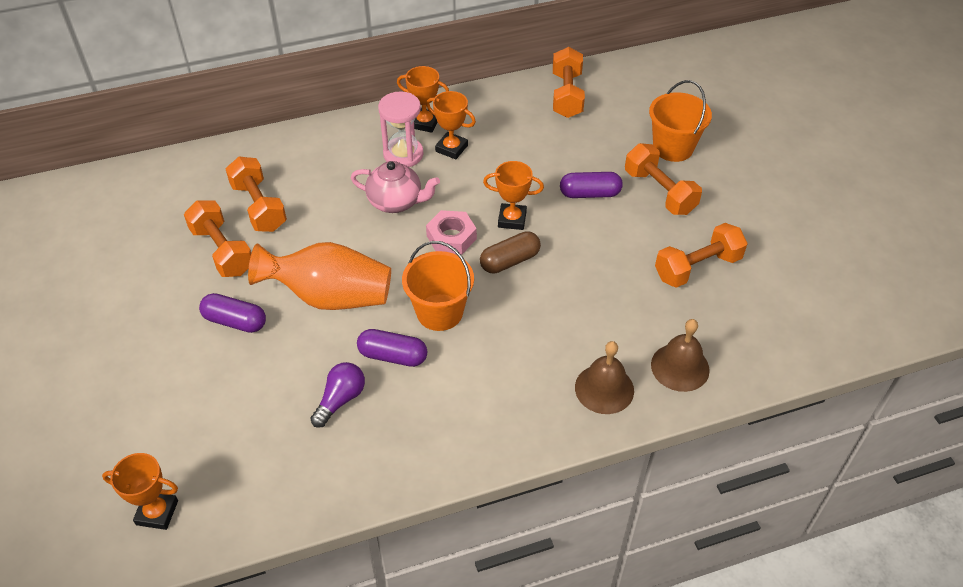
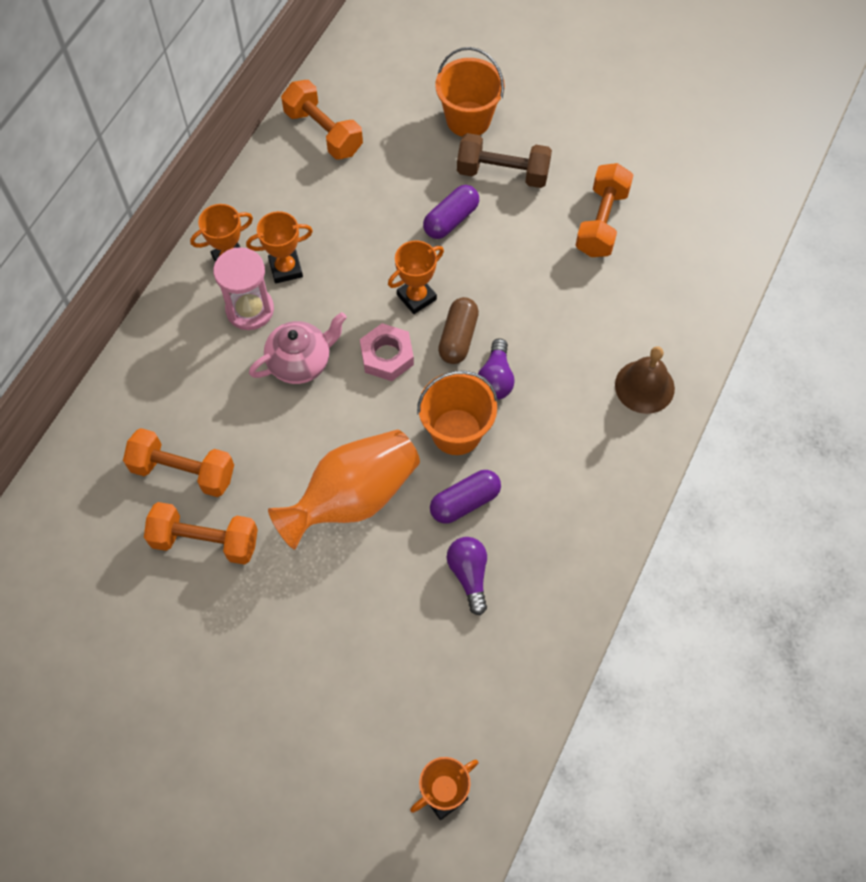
camera: 45 degrees left, 15 degrees up
purple capsule [199,293,266,333] -> none
orange dumbbell [625,143,702,215] -> brown dumbbell [457,133,552,188]
brown bell [651,319,710,392] -> none
none -> purple light bulb [478,339,515,400]

